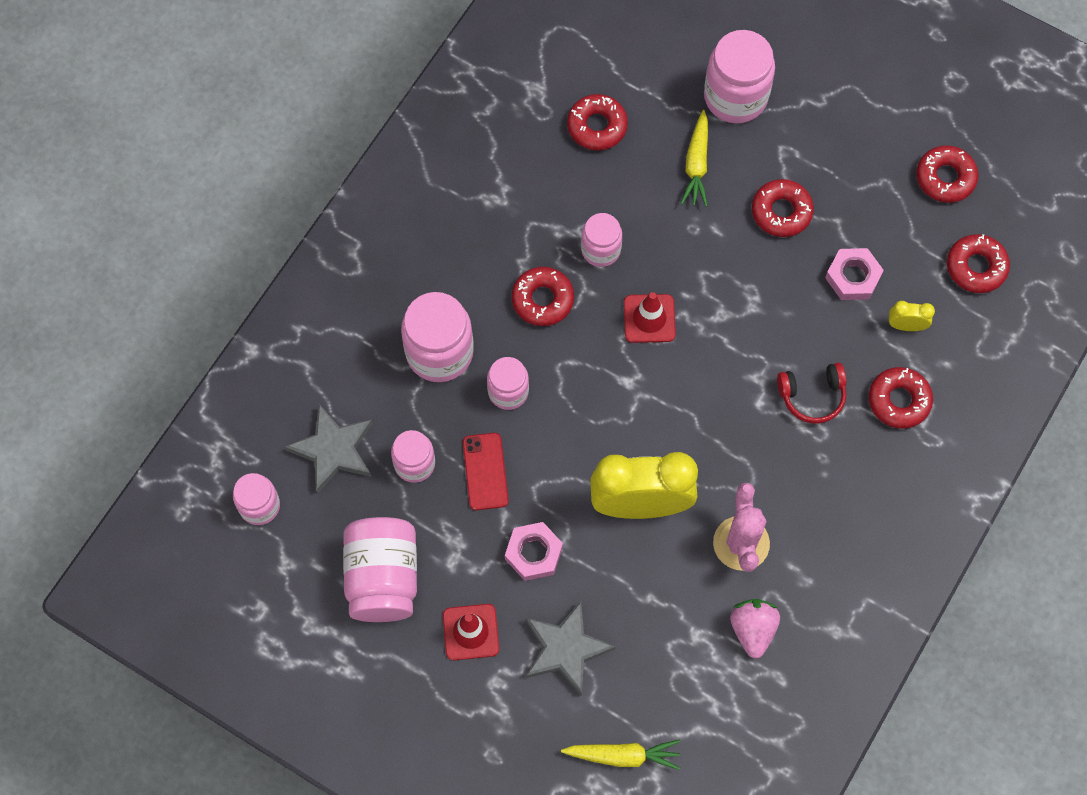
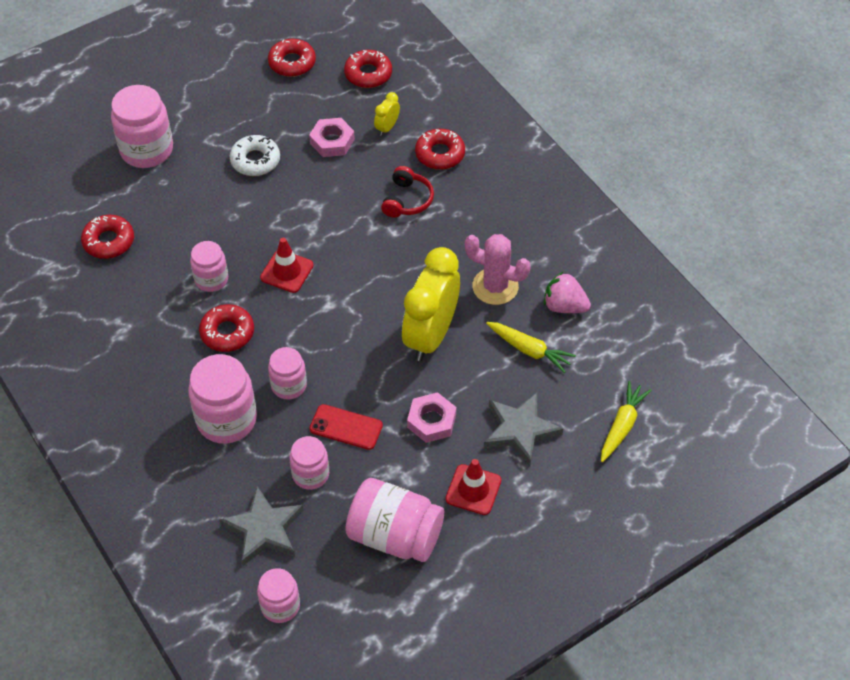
camera: 65 degrees left, 15 degrees down
yellow carrot [681,110,708,207] -> yellow carrot moved to [486,322,576,373]
red donut [752,179,814,237] -> white donut [230,135,280,176]

